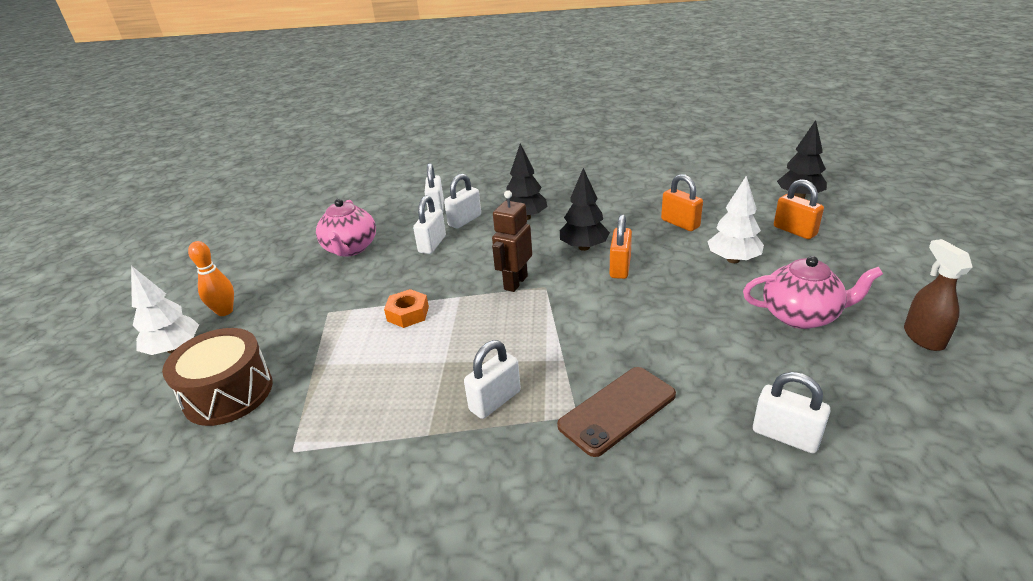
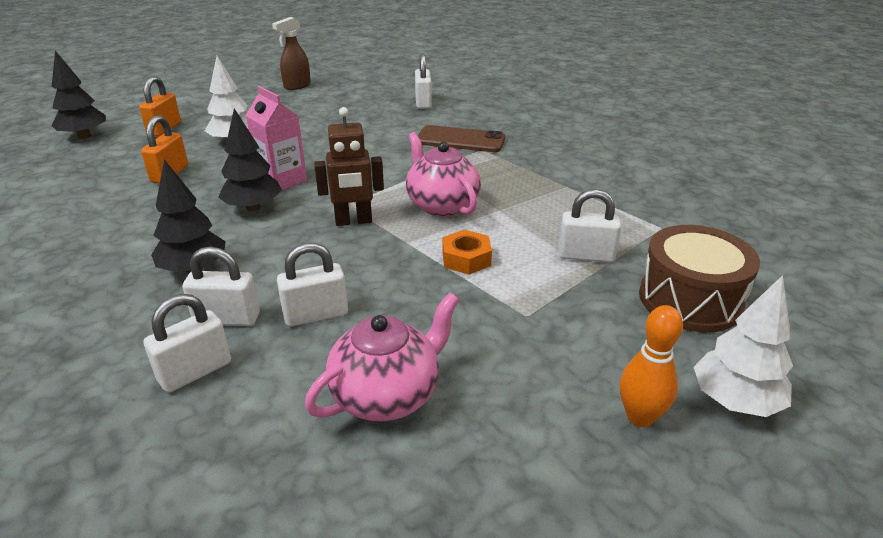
camera: 130 degrees left, 0 degrees up
white padlock [464,340,521,419] -> white padlock moved to [559,189,621,262]
orange padlock [610,214,632,279] -> pink carton [246,86,307,190]
pink teapot [743,256,883,329] -> pink teapot moved to [406,132,481,217]

